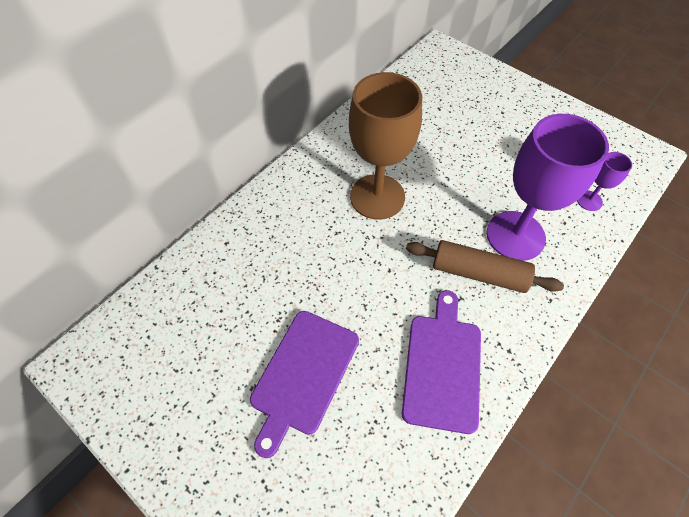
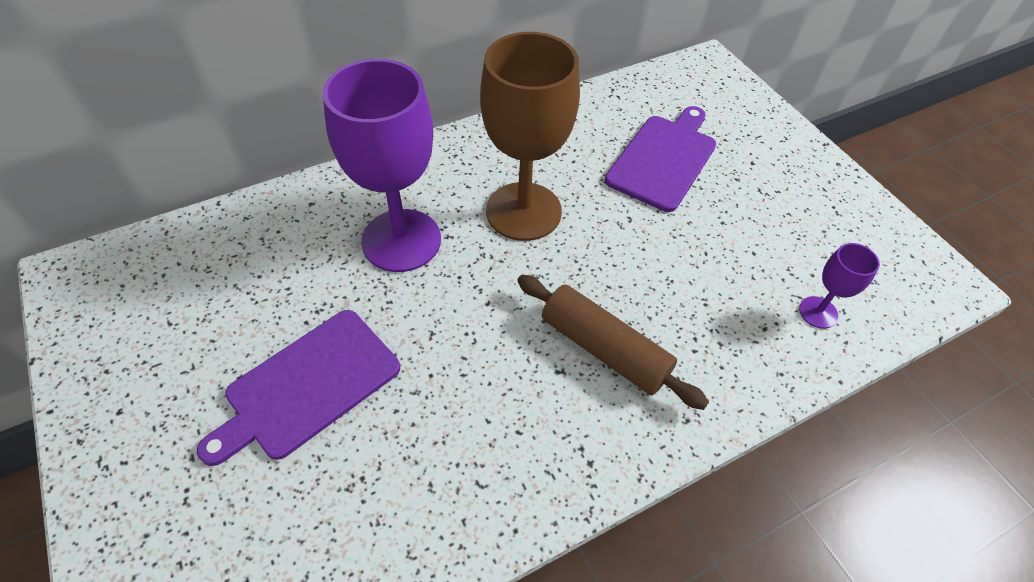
camera: 20 degrees right, 5 degrees down
purple cutting board [402,290,481,434] -> purple cutting board moved to [605,106,716,212]
purple goblet [486,114,609,261] -> purple goblet moved to [322,59,441,272]

